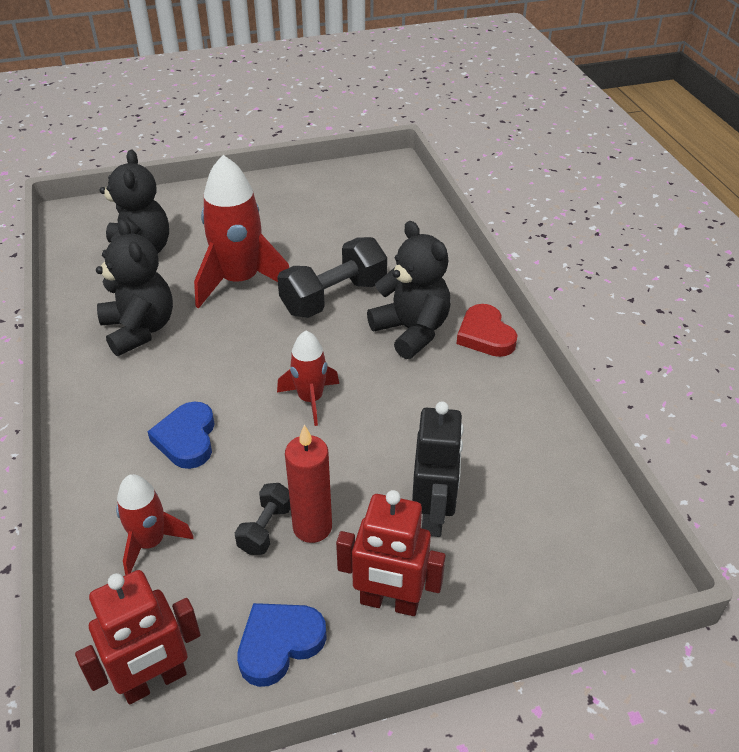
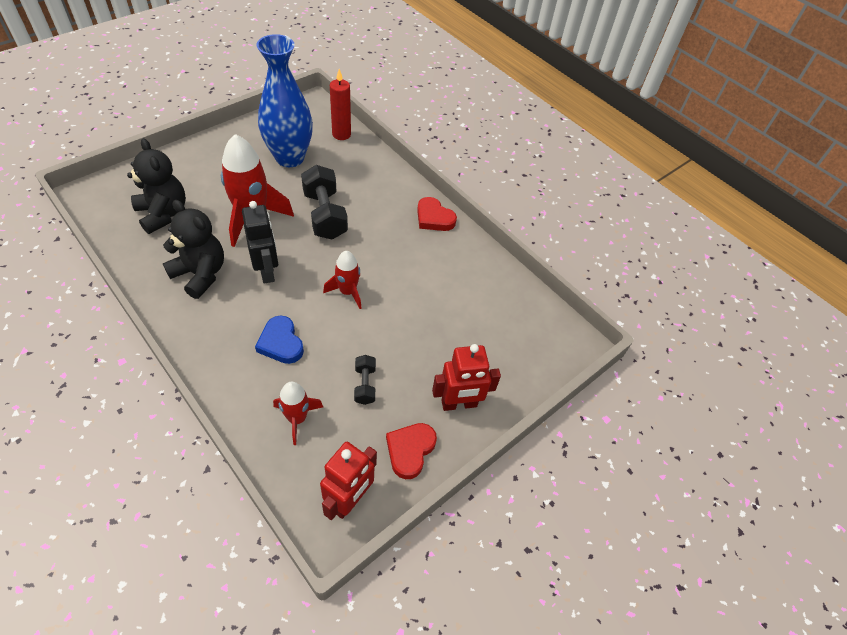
camera: 30 degrees left, 10 degrees up
blue heart [237,603,327,687] -> red heart [386,423,437,479]
black dumbbell [277,237,387,318] -> black dumbbell turned 45 degrees counterclockwise [301,165,348,240]
red candle [285,425,332,543] -> red candle moved to [330,69,351,140]
black teddy bear [367,221,451,359] -> none
black robot [412,401,464,537] -> black robot moved to [242,201,278,284]
none -> blue vase [256,34,313,167]

